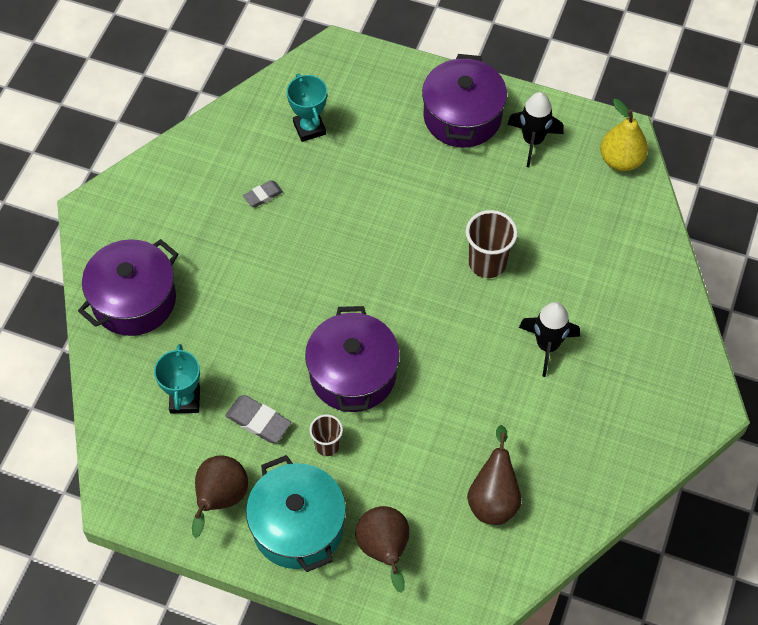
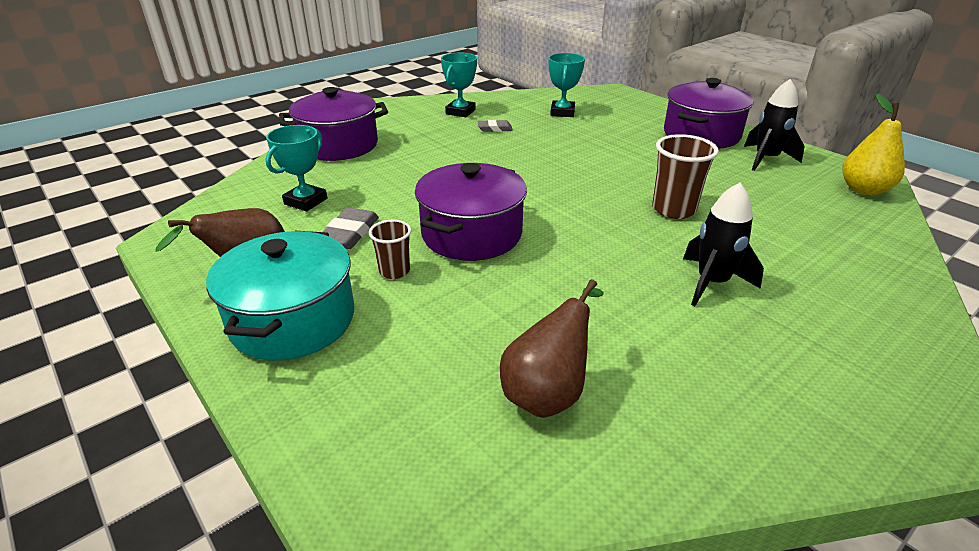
camera: 30 degrees right, 25 degrees down
grey eraser [225,395,291,443] -> grey eraser turned 45 degrees clockwise [323,208,379,249]
brown pear [355,506,410,593] -> none
none -> turquoise trophy [441,53,477,117]

